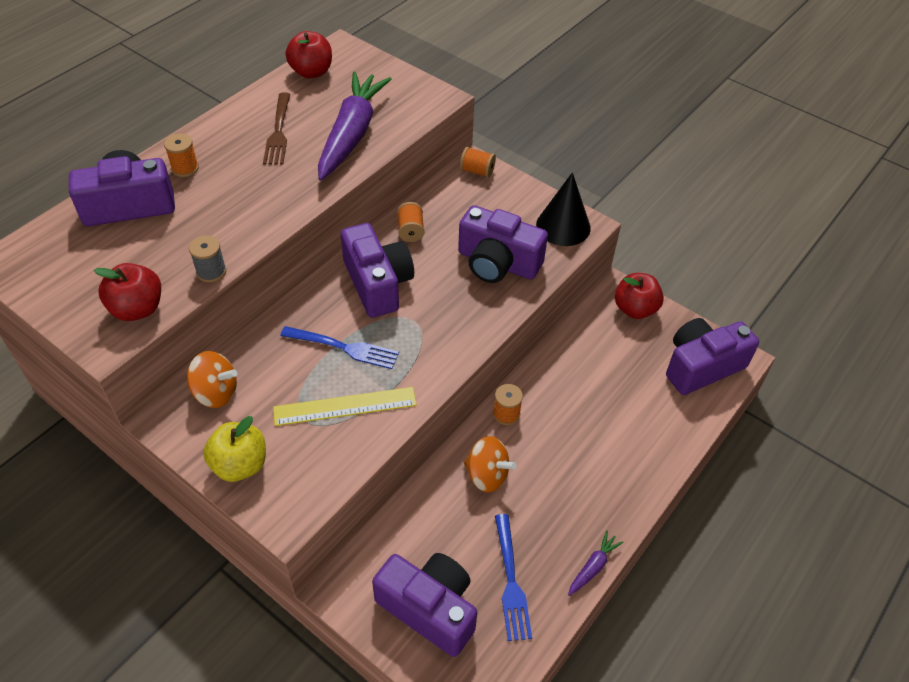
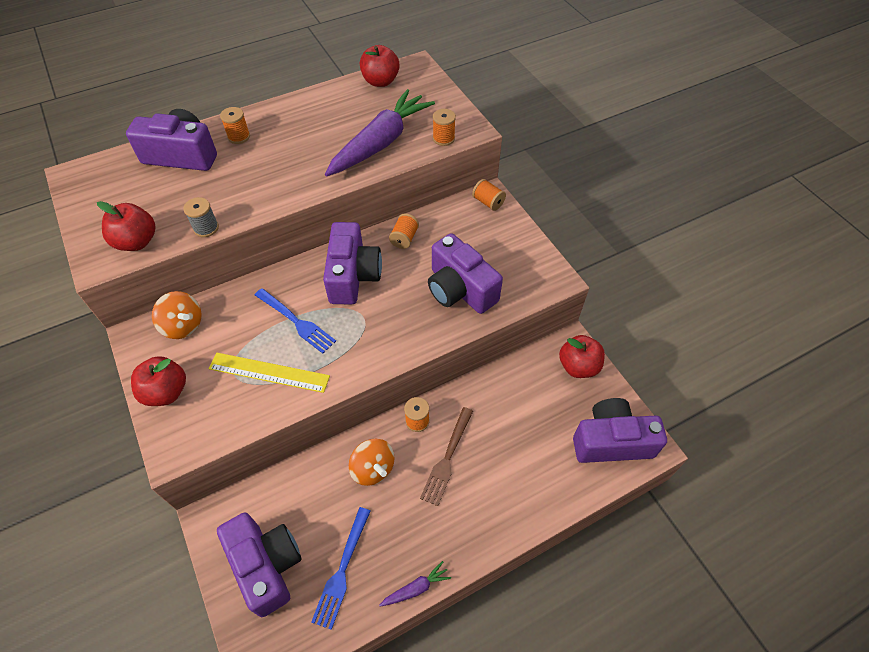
camera: 25 degrees right, 5 degrees up
yellow apple [203,416,266,482] -> red apple [131,356,186,406]
brown fork [263,92,290,165] -> brown fork moved to [420,407,473,506]
black cone [536,172,591,246] -> none
none -> orange spool [433,109,456,146]

